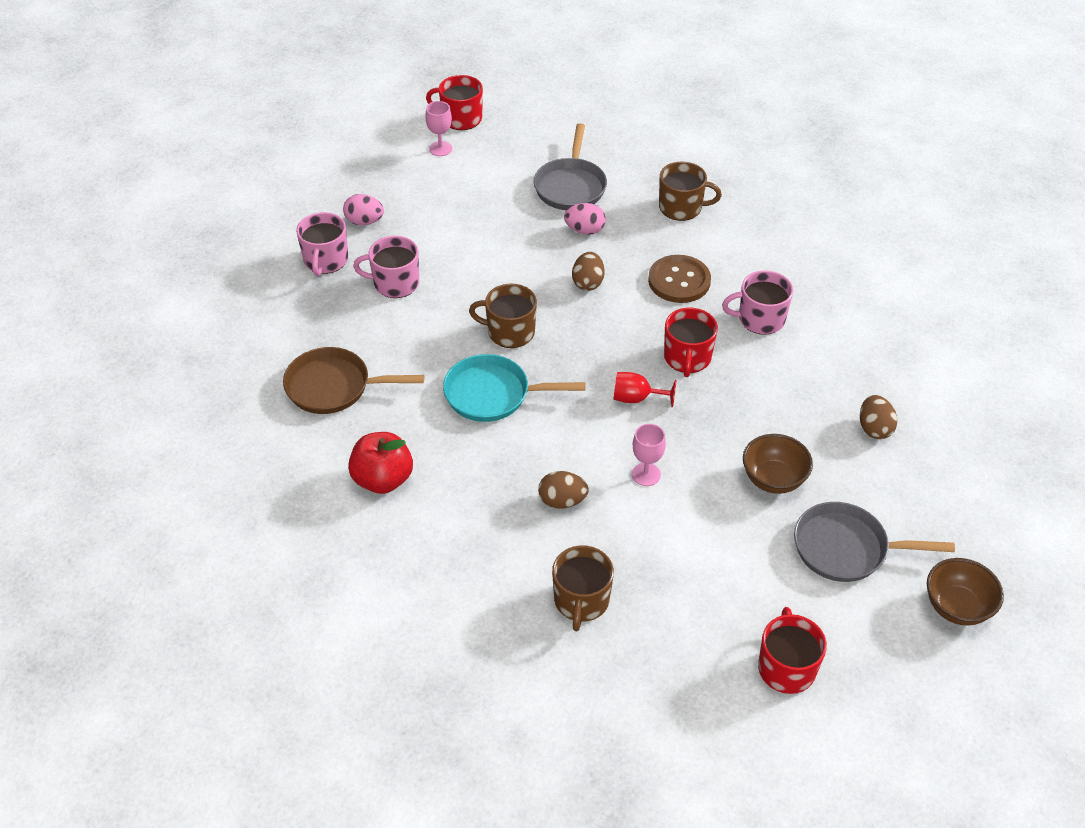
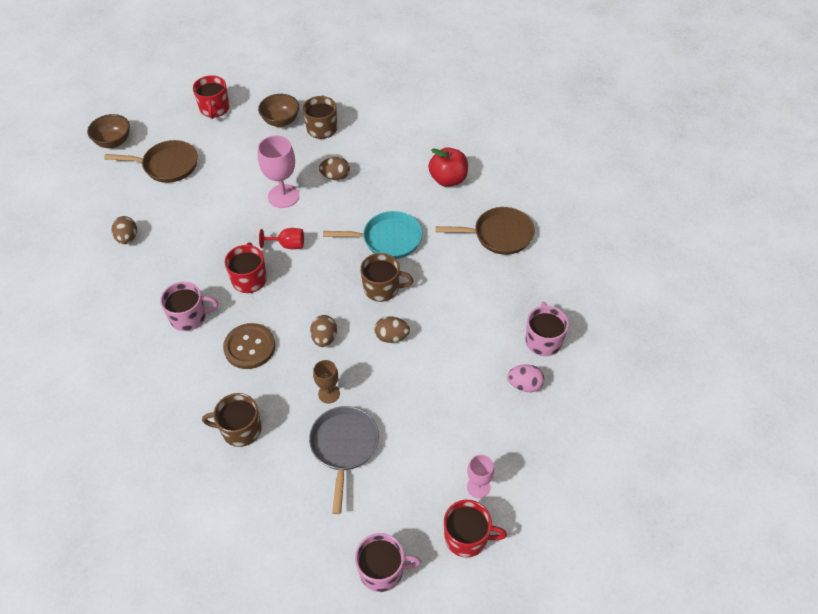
camera: 175 degrees right, 5 degrees up
pink mug [353,236,419,298] -> pink mug moved to [355,533,421,592]
pink egg [564,203,606,235] -> brown goblet [313,360,340,403]
pink goblet [632,424,666,486] -> pink goblet [258,135,299,208], size x1.71
brown bowl [743,434,813,494] -> brown bowl moved to [258,94,299,127]
grey pan [794,502,955,582] -> brown pan [104,140,198,183]
none -> brown egg [374,316,410,343]

